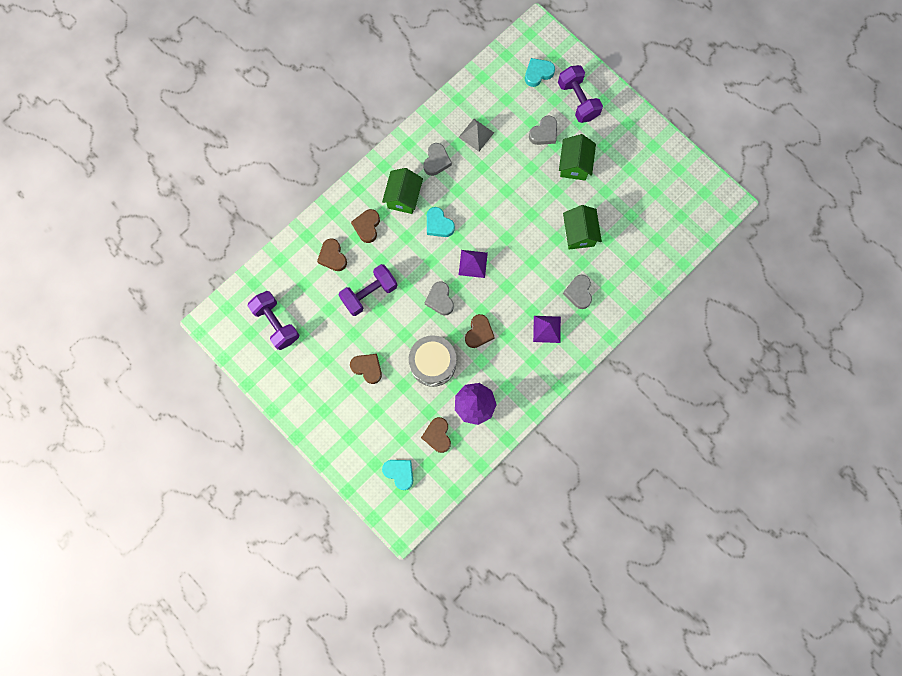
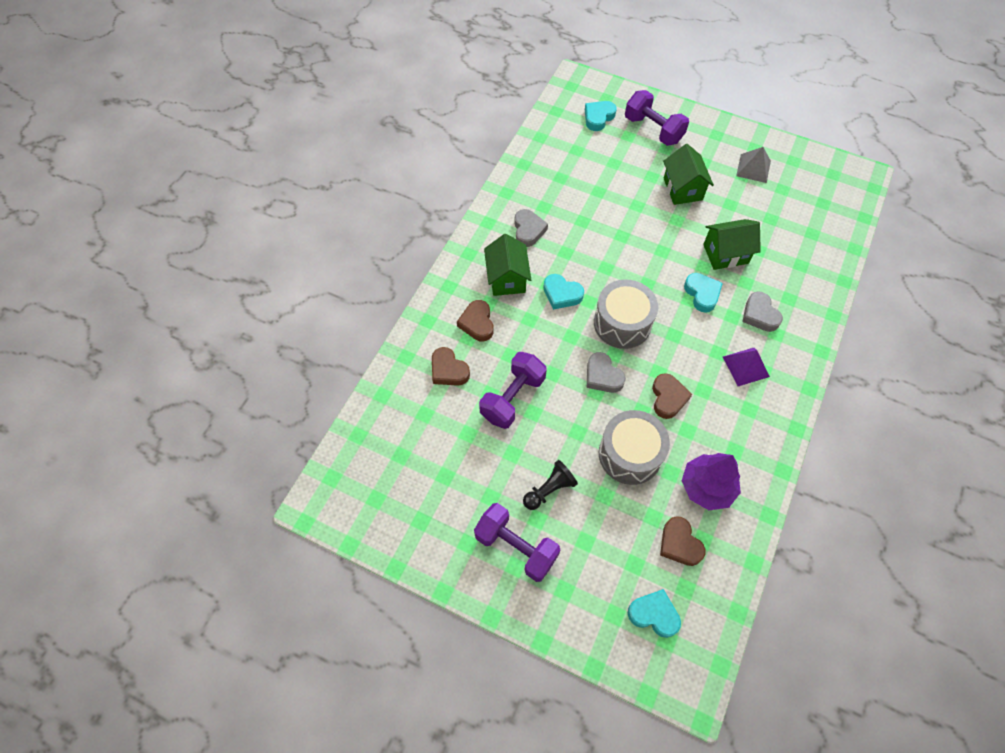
camera: 20 degrees left, 15 degrees down
purple dumbbell [248,291,299,350] -> purple dumbbell moved to [474,503,560,582]
brown heart [350,354,382,384] -> black pawn [523,460,578,510]
grey pyramid [459,119,494,152] -> grey pyramid moved to [736,147,771,183]
purple pyramid [459,250,488,278] -> grey drum [594,280,658,349]
grey heart [529,115,557,145] -> none
green house [563,205,602,249] -> green house turned 75 degrees counterclockwise [703,219,761,270]
none -> turquoise heart [684,273,723,313]

